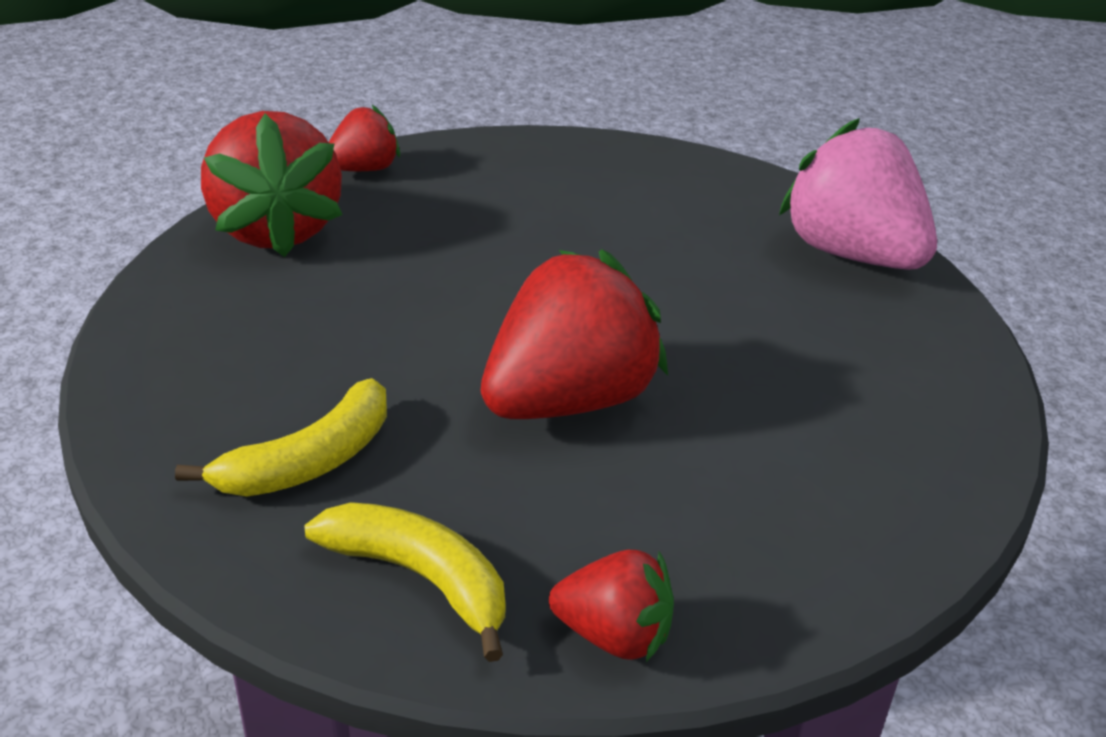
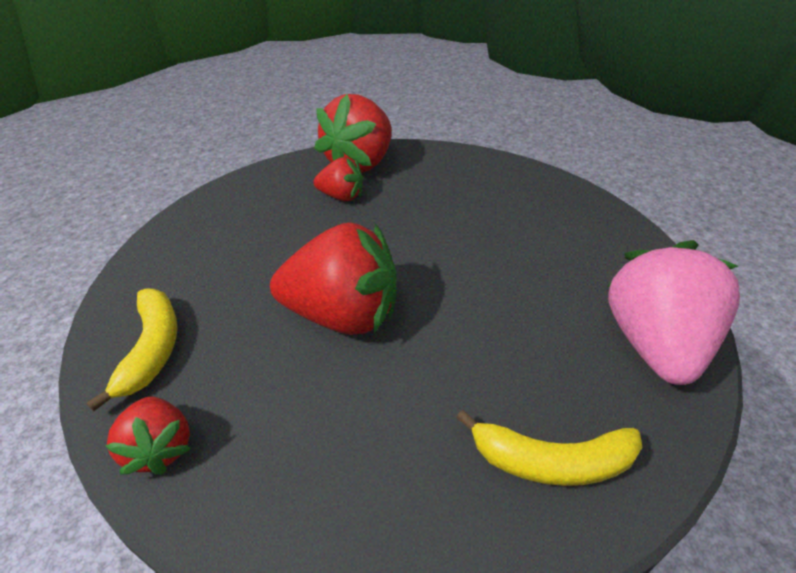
camera: 50 degrees right, 5 degrees up
yellow banana [175,378,387,497] -> yellow banana moved to [456,410,642,486]
red strawberry [329,105,400,171] -> red strawberry moved to [314,157,363,201]

